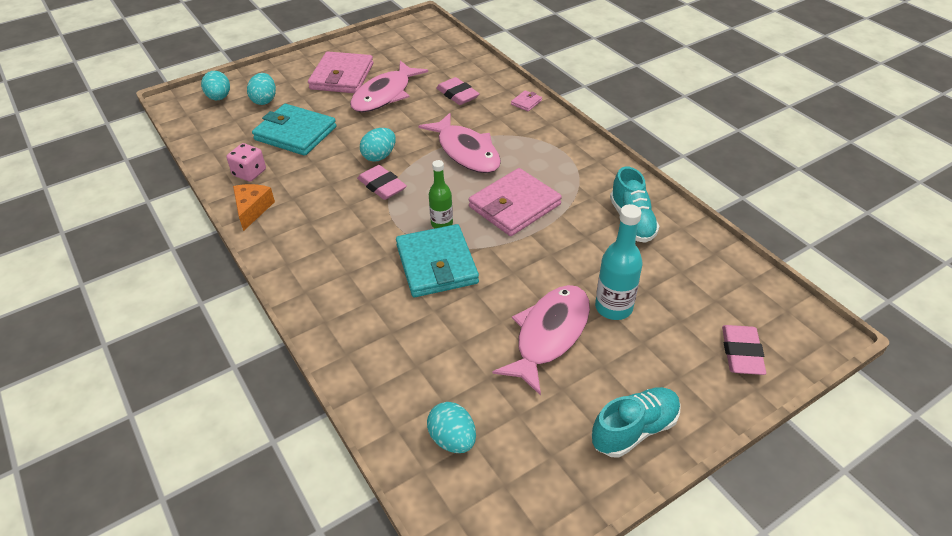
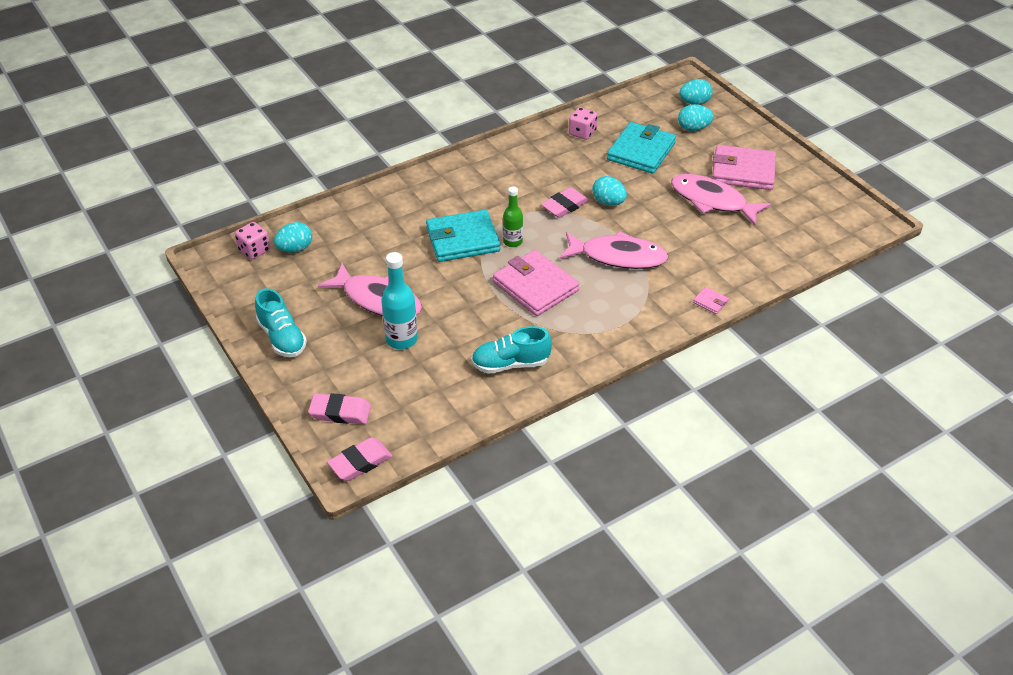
camera: 90 degrees right, 0 degrees up
orange cheese [233,184,275,231] -> none
pink fish [418,113,501,173] -> pink fish turned 135 degrees counterclockwise [560,231,669,269]
pink eraser [436,77,480,105] -> pink eraser moved to [327,437,392,481]
none -> pink dice [235,222,270,259]

